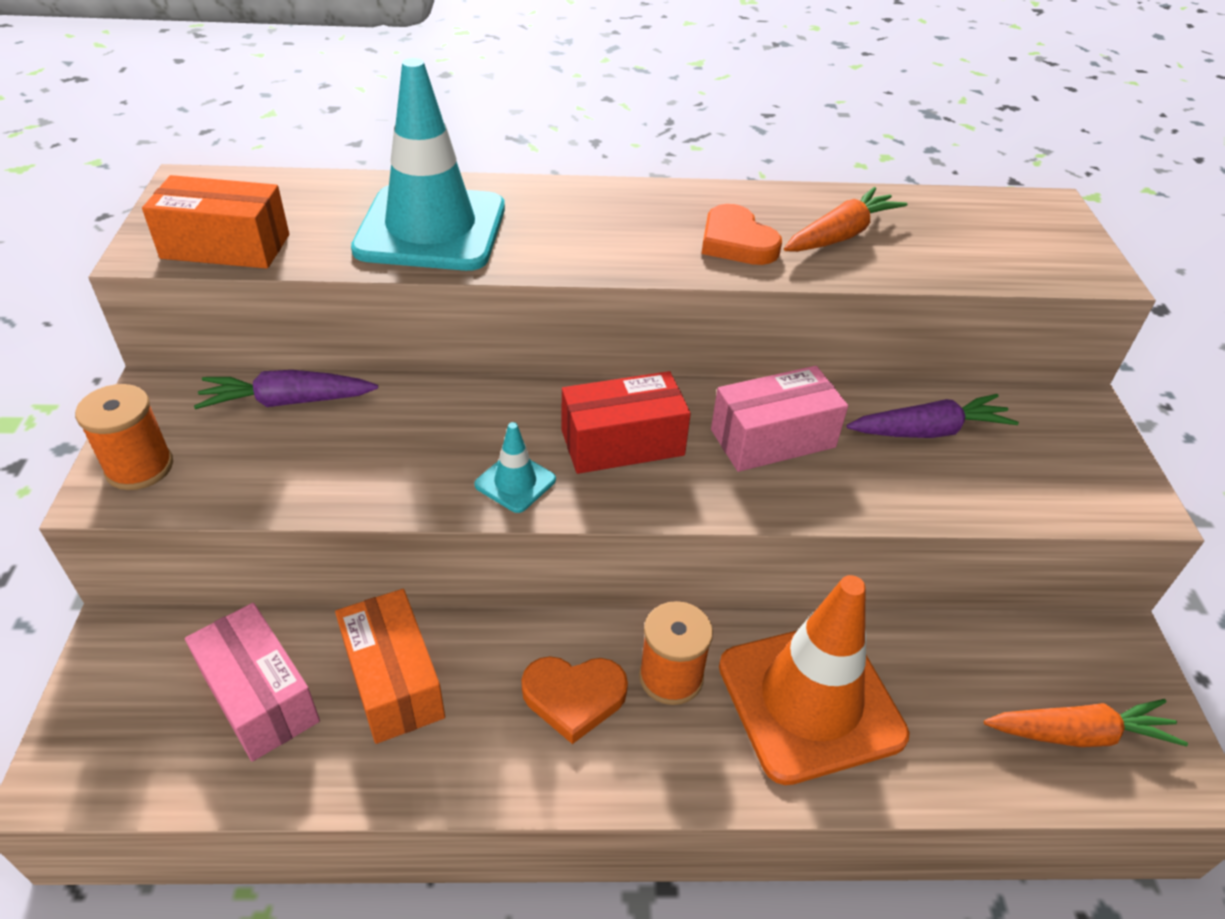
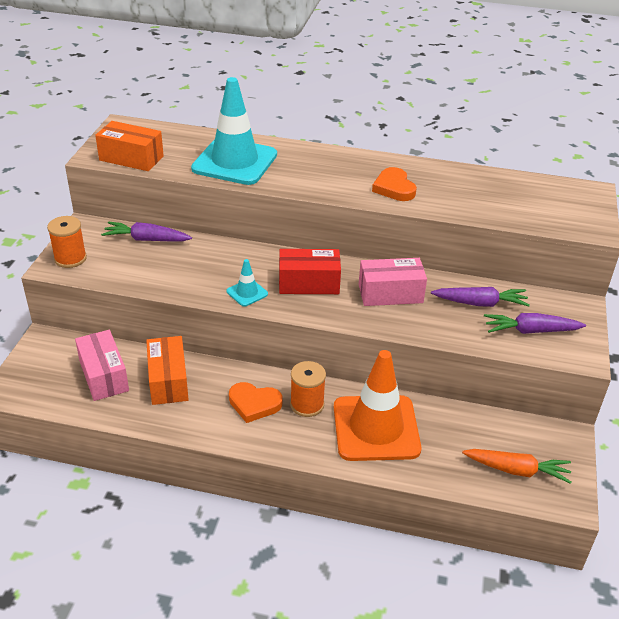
camera: 15 degrees right, 5 degrees down
orange carrot [784,187,907,252] -> none
none -> purple carrot [484,313,586,334]

